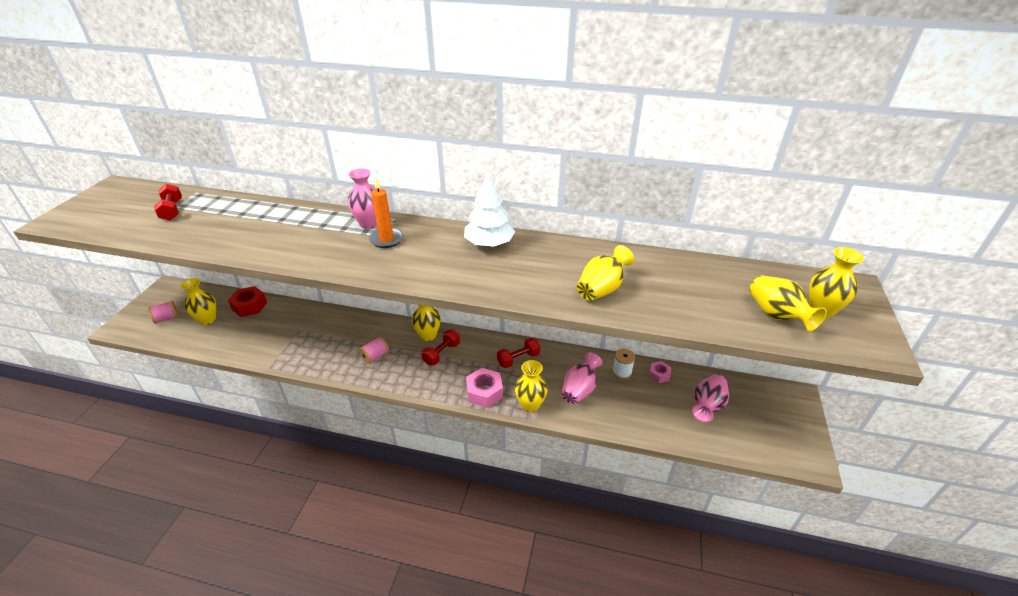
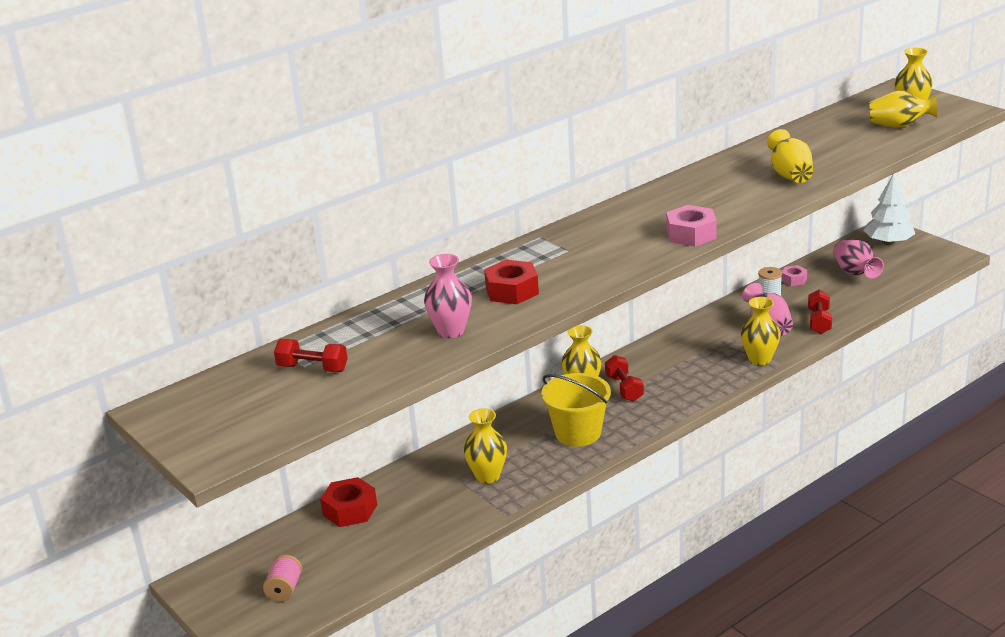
camera: 50 degrees left, 10 degrees down
yellow vase [181,278,216,325] -> yellow vase moved to [464,408,507,484]
pink vase [348,168,377,229] -> pink vase moved to [424,254,472,338]
pink spool [359,337,389,364] -> yellow bucket [541,373,611,447]
orange candle [369,178,404,248] -> none
white tree [464,173,515,247] -> white tree moved to [863,174,915,245]
pink nut [466,368,503,408] -> pink nut moved to [666,205,717,246]
red dumbbell [497,338,540,368] -> red dumbbell moved to [808,290,832,334]
none -> red nut [484,260,539,304]

